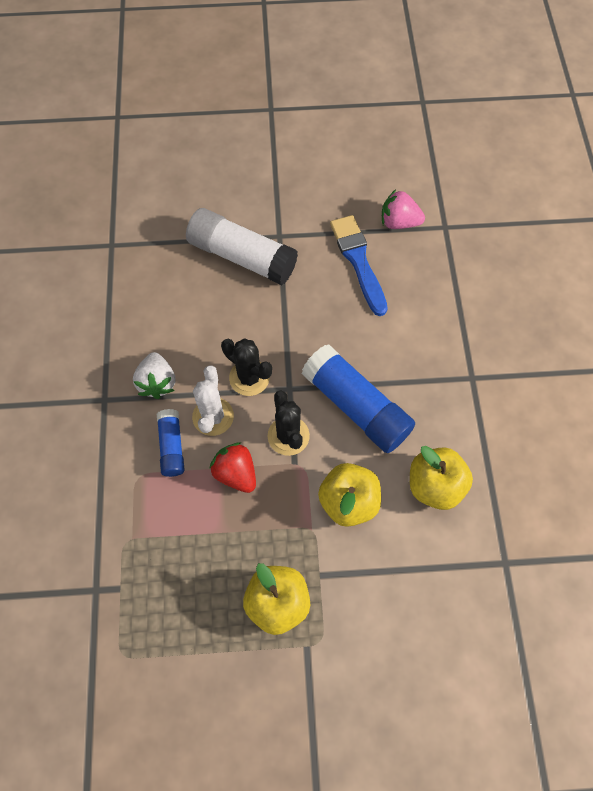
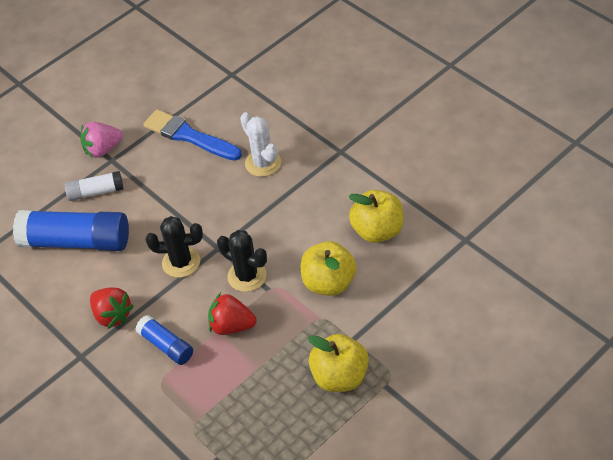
camera: 35 degrees left, 15 degrees down
white strawberry [133,352,175,399] -> red strawberry [90,288,134,329]
white glue stick [186,208,298,285] -> white glue stick [65,171,123,201], size x0.53
white cactus [192,365,234,436] -> white cactus moved to [240,112,281,177]
blue glue stick [301,344,415,453] -> blue glue stick moved to [13,210,129,251]
pink strawberry [382,189,425,229] -> pink strawberry moved to [81,122,123,158]

